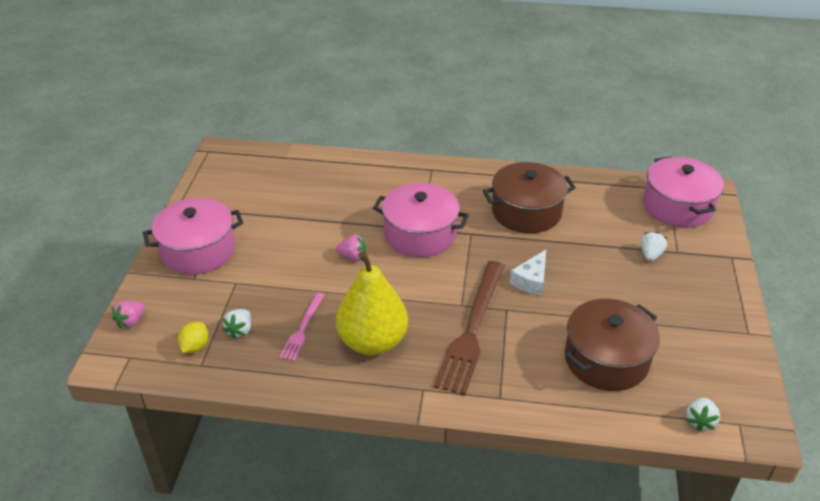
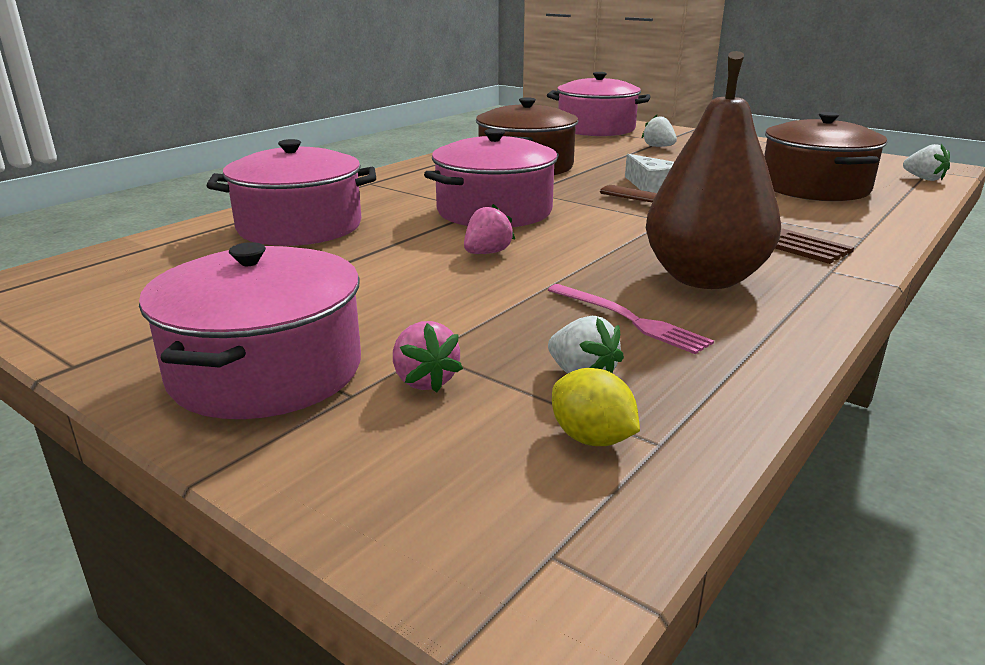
camera: 60 degrees left, 15 degrees down
pink strawberry [112,301,145,329] -> pink strawberry moved to [393,321,463,393]
yellow pear [336,251,408,355] -> brown pear [646,51,781,289]
none -> pink pot [206,139,376,246]

